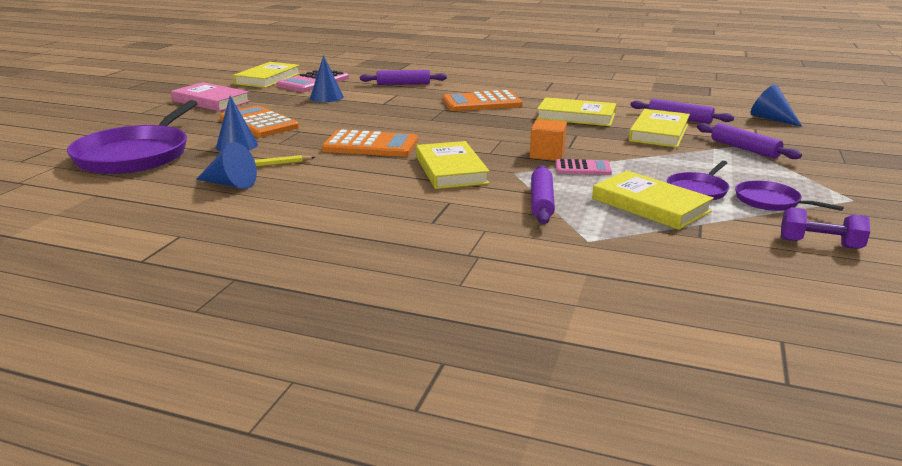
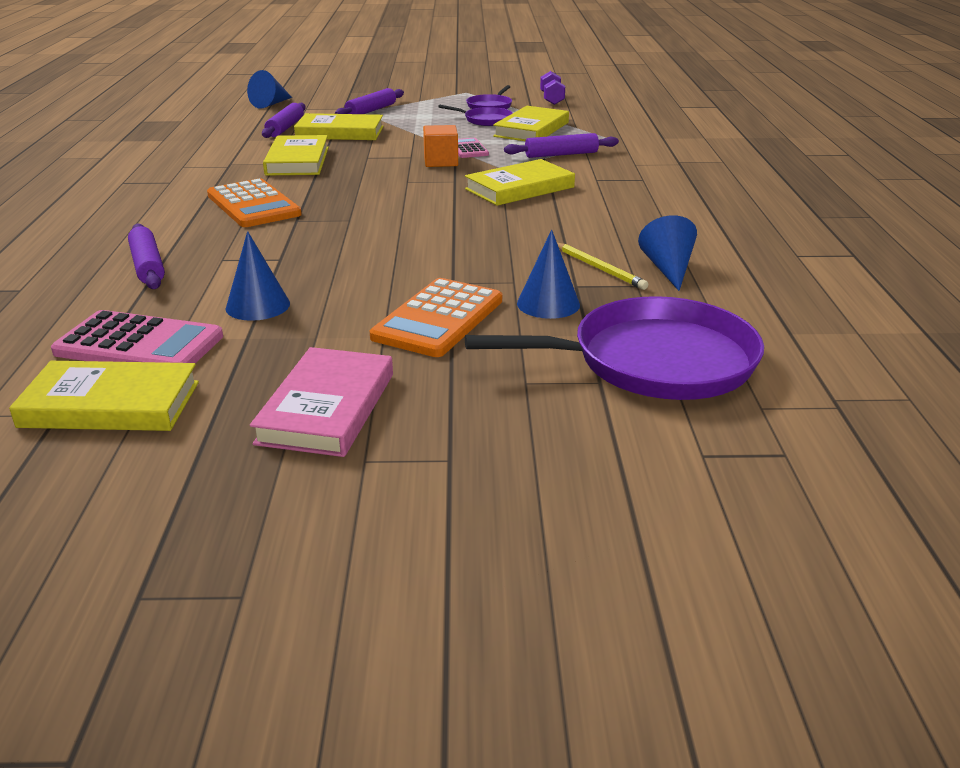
camera: 110 degrees left, 5 degrees up
orange calculator [322,130,418,157] -> none

